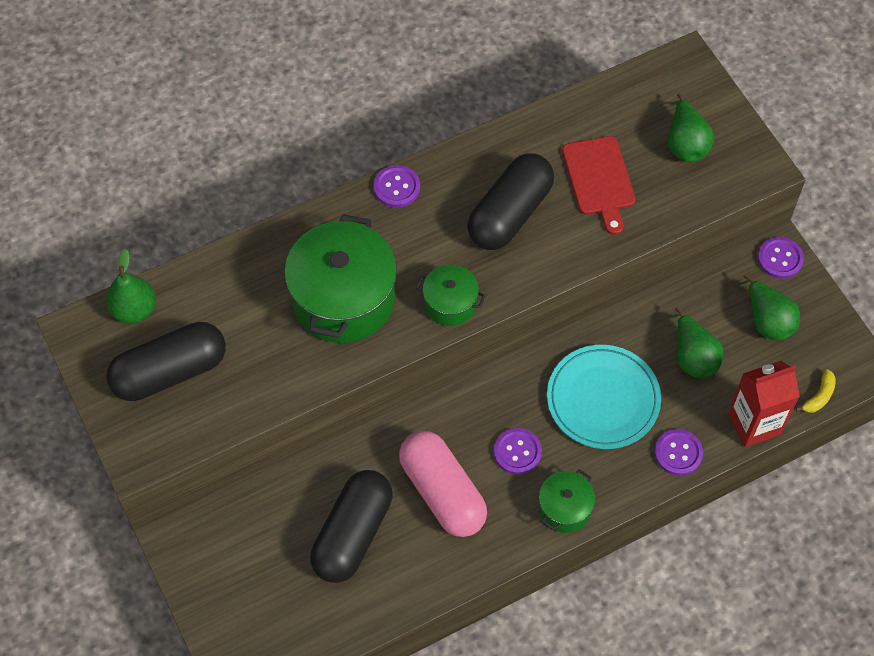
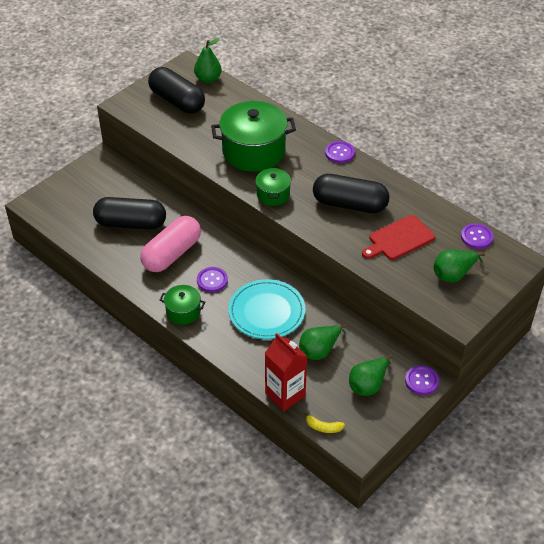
camera: 70 degrees right, 15 degrees down
purple button [654,429,703,476] -> purple button moved to [461,223,494,249]

